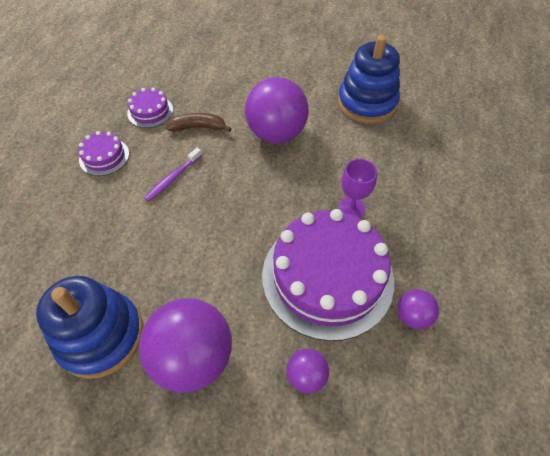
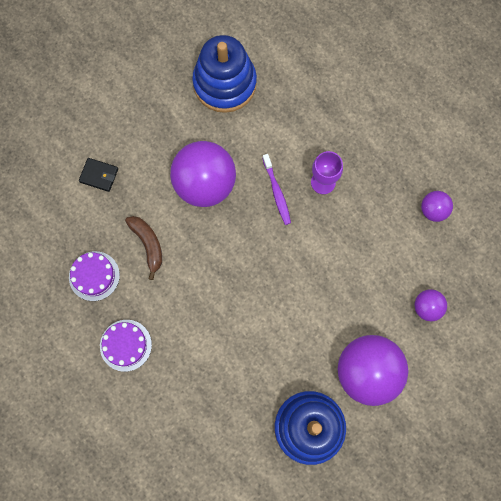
camera: 55 degrees left, 20 degrees up
purple toothbrush [144,148,202,202] -> purple toothbrush moved to [262,154,291,225]
brown banana [166,113,232,132] -> brown banana turned 120 degrees clockwise [125,216,162,280]
purple cake [262,209,394,341] -> none
none -> black wallet [79,158,118,192]

